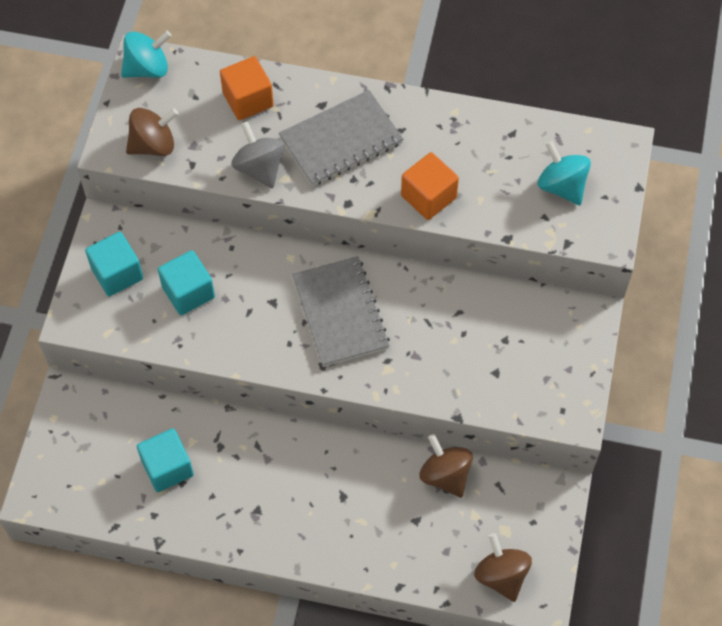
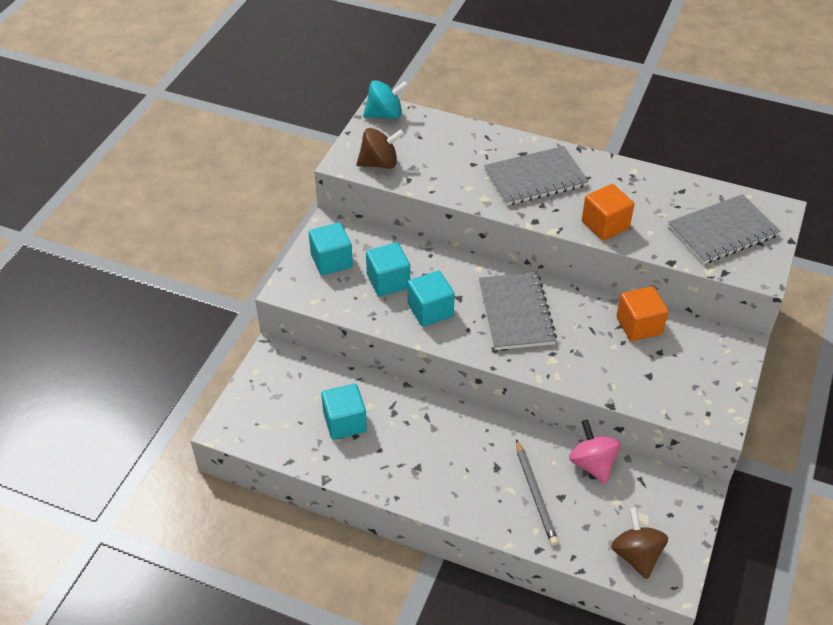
camera: 10 degrees right, 15 degrees down
orange cube [220,56,274,120] -> orange cube moved to [616,286,668,341]
grey spinning top [231,121,285,189] -> none
brown spinning top [419,434,473,498] -> pink spinning top [569,419,620,484]
turquoise spinning top [538,141,591,205] -> grey notebook [668,194,780,264]
none -> turquoise cube [408,270,455,327]
none -> grey pencil [516,439,559,546]

